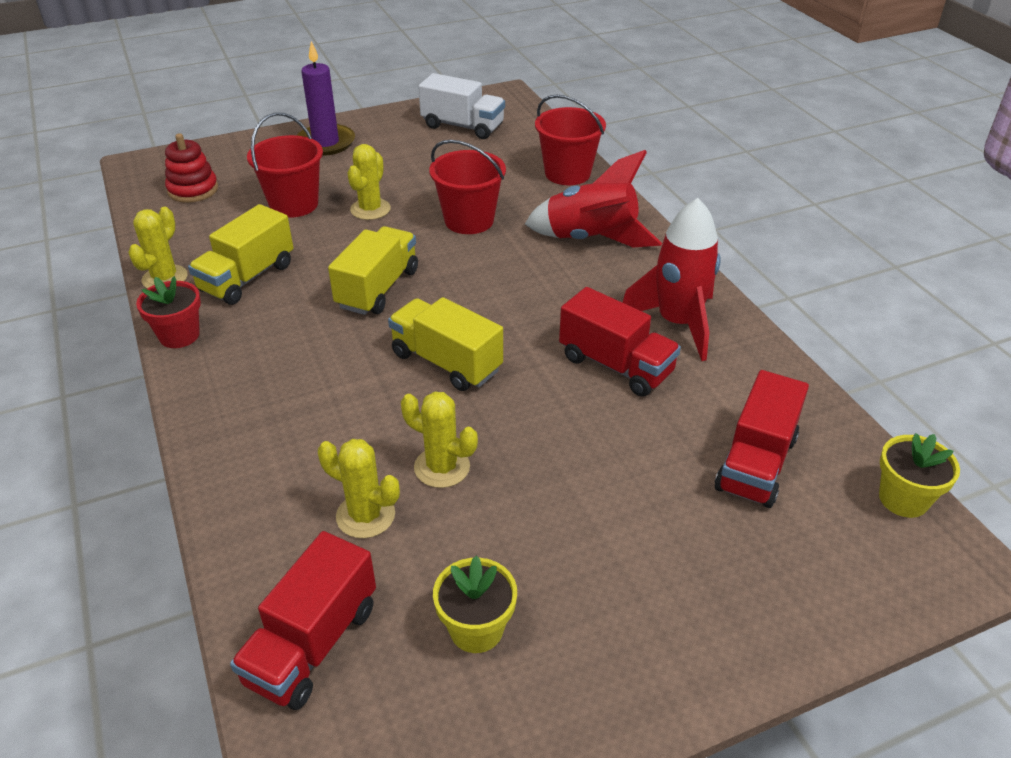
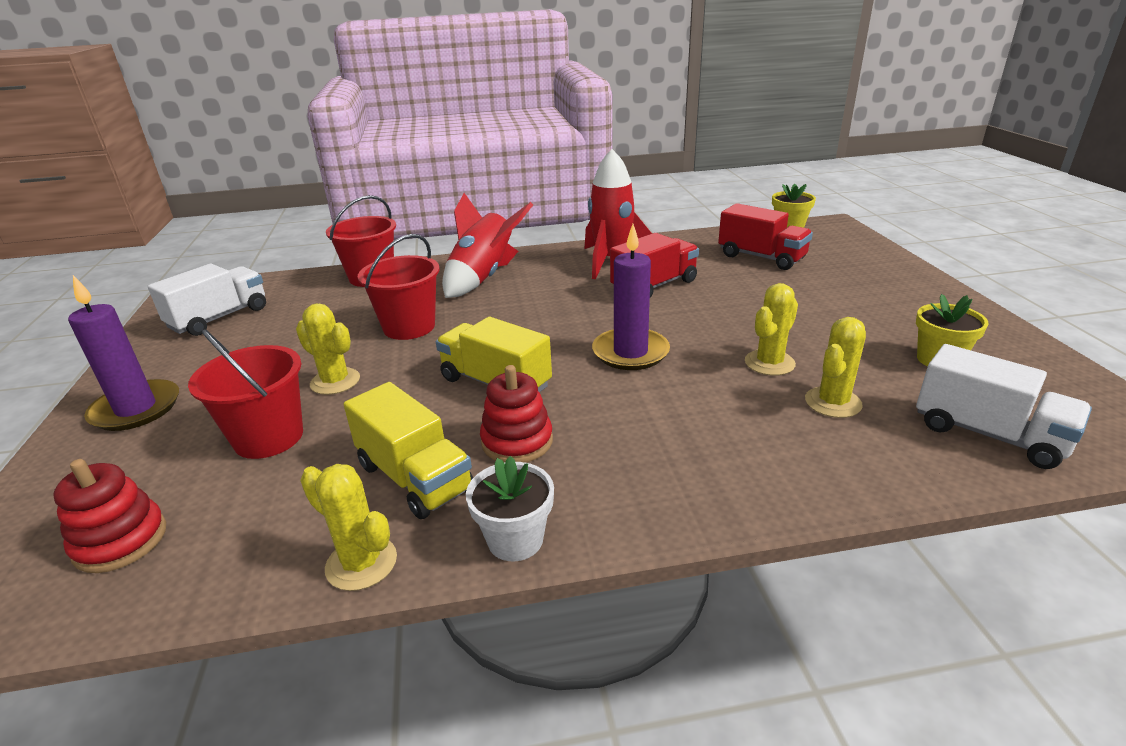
camera: 75 degrees left, 10 degrees down
red flower pot [136,276,201,348] -> white flower pot [466,456,554,561]
red truck [230,531,376,710] -> white truck [916,344,1092,469]
yellow truck [388,297,503,391] -> purple candle [592,224,670,370]
none -> red stacking toy [480,365,553,463]

